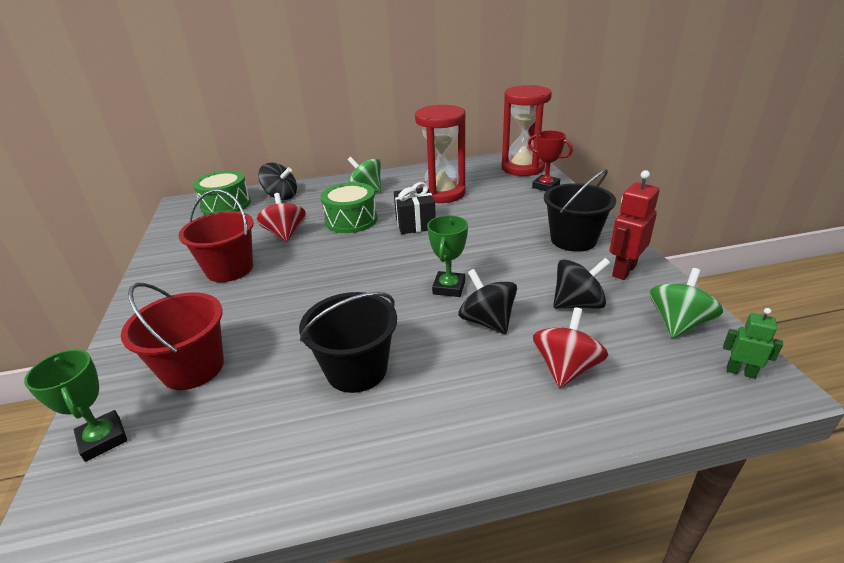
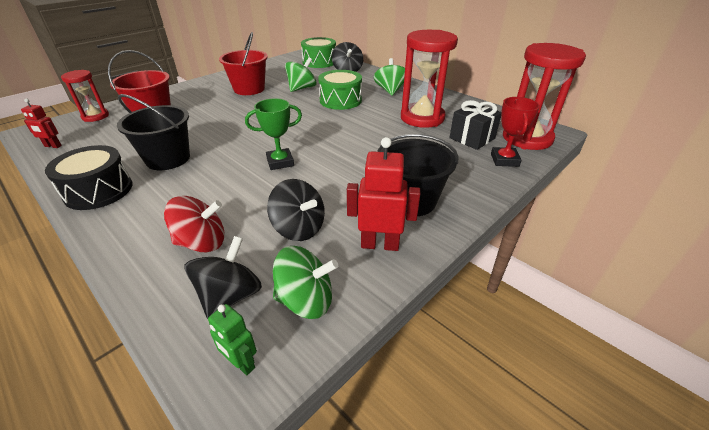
camera: 55 degrees right, 5 degrees up
green trophy [24,349,127,462] -> red hourglass [61,70,109,122]
red spinning top [256,193,306,242] -> green spinning top [285,57,316,92]
black gift [394,182,436,234] -> black gift moved to [449,100,501,150]
black spinning top [458,269,517,334] -> black spinning top moved to [185,236,262,319]
green robot [723,308,783,379] -> green robot turned 135 degrees clockwise [208,304,257,375]
none -> red robot [21,99,62,148]
none -> black drum [45,145,132,210]

